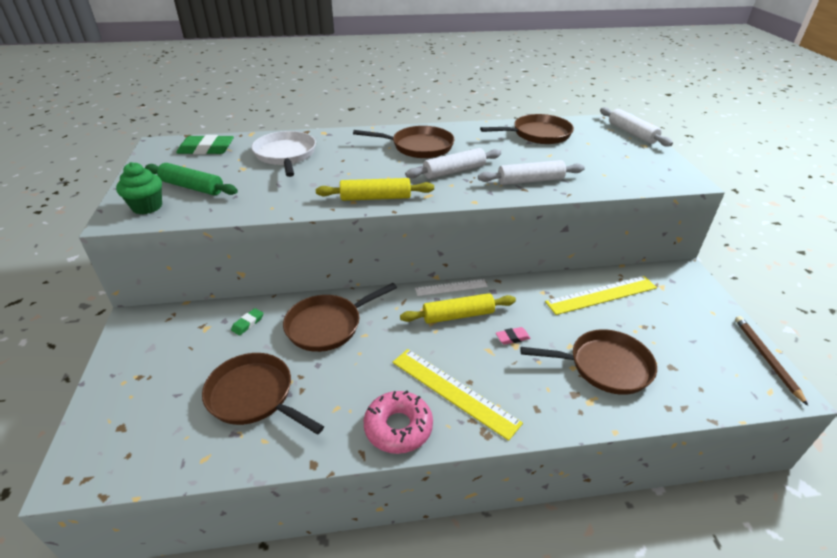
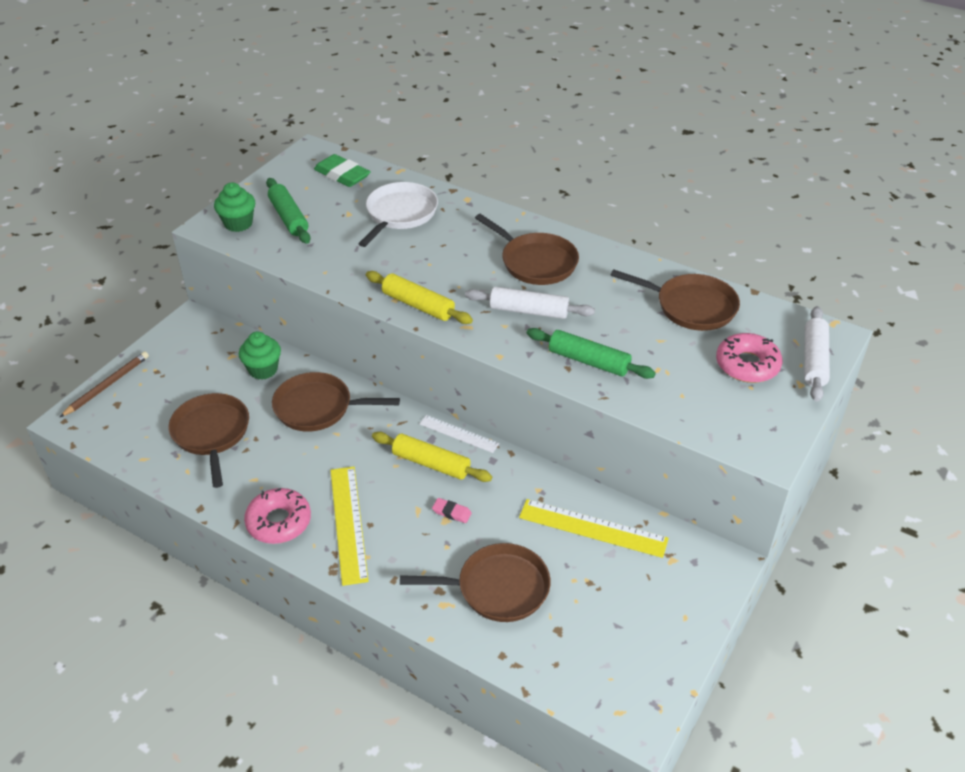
camera: 40 degrees right, 5 degrees up
green eraser [231,308,263,336] -> green cupcake [239,332,281,380]
white rolling pin [478,160,585,185] -> green rolling pin [527,328,656,379]
brown pan [520,329,657,395] -> brown pan turned 45 degrees counterclockwise [400,543,551,622]
brown pencil [735,316,808,406] -> brown pencil moved to [59,351,149,418]
none -> pink donut [716,333,782,383]

